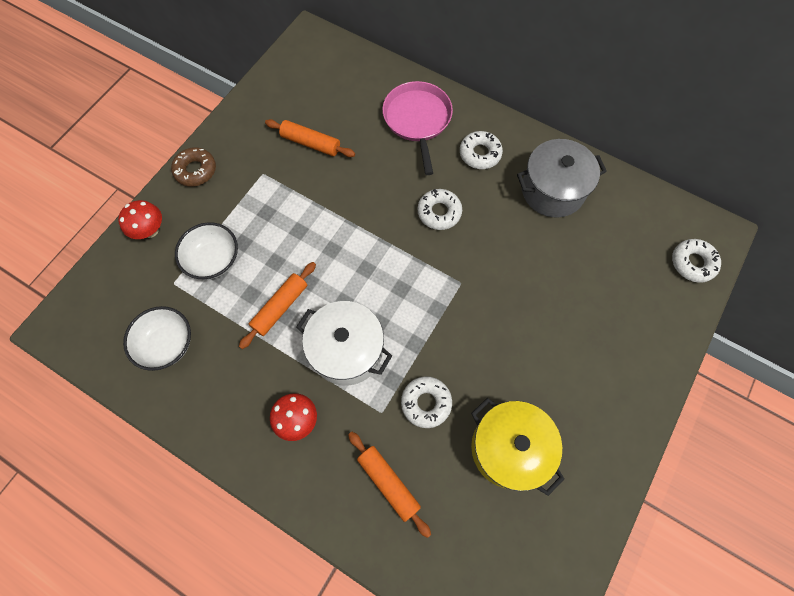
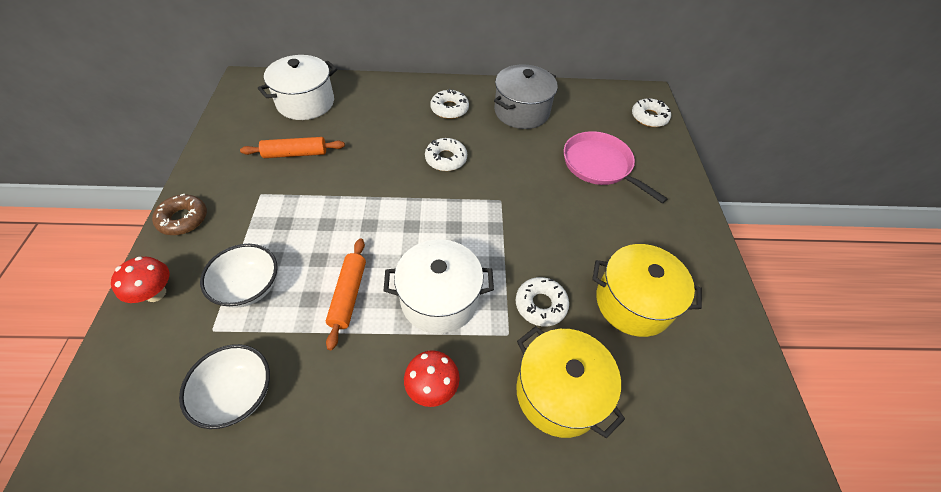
camera: 35 degrees left, 15 degrees down
orange rolling pin [348,432,431,538] -> yellow pot [516,326,625,438]
pink pan [382,81,453,175] -> pink pan moved to [564,131,668,203]
none -> white pot [258,55,337,120]

